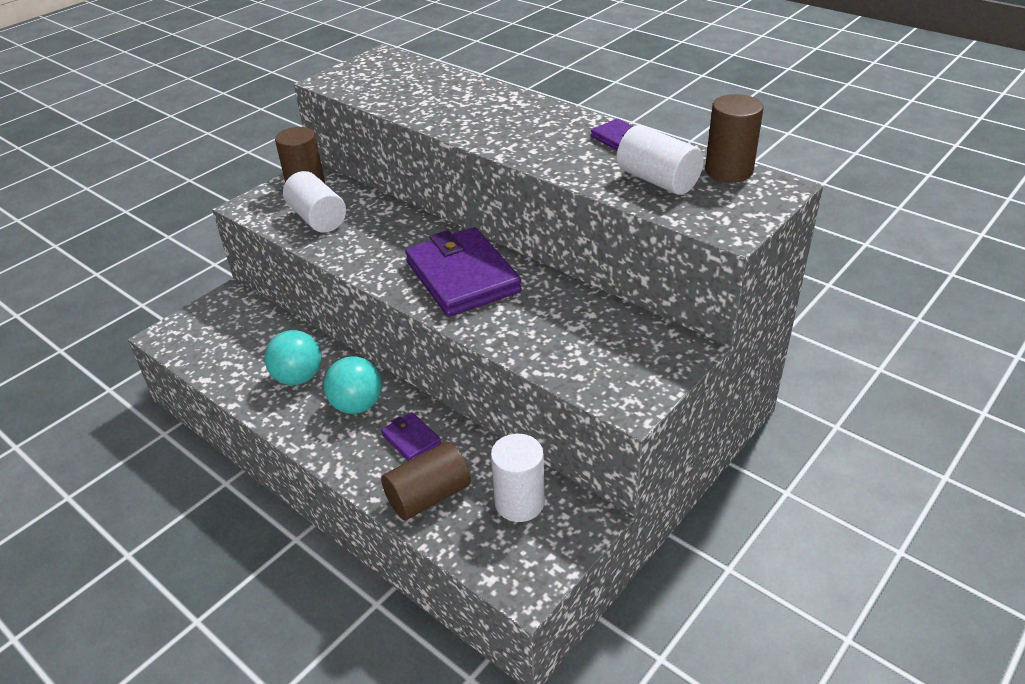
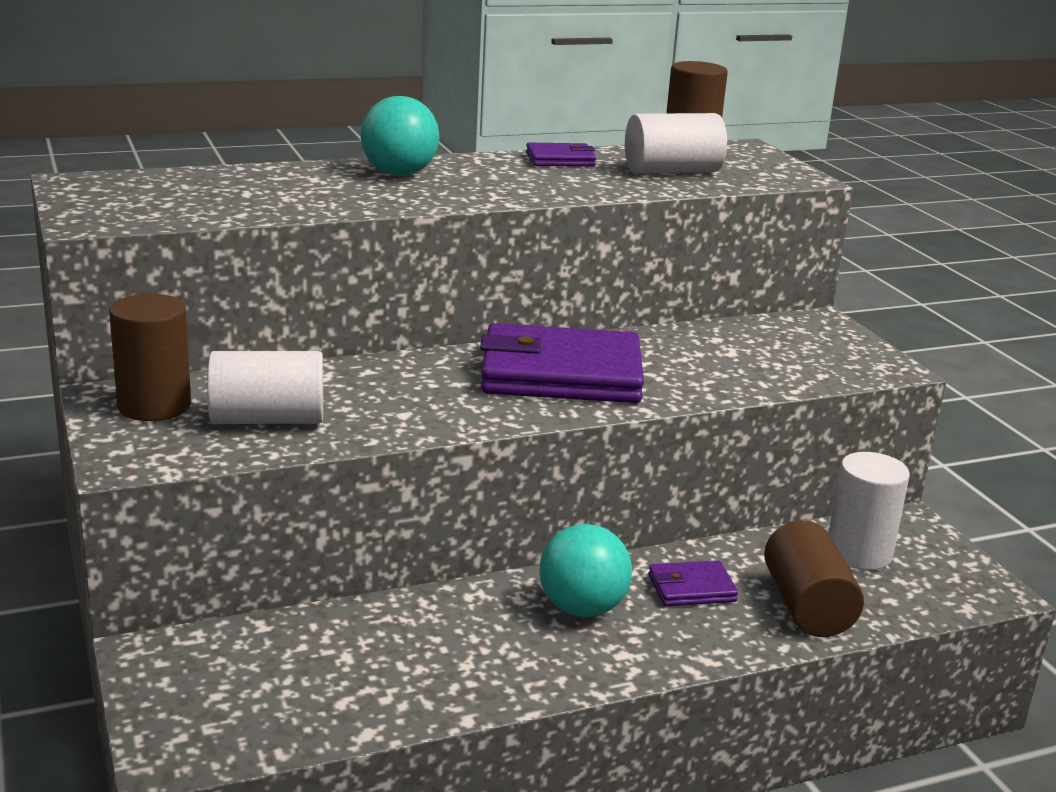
camera: 65 degrees left, 15 degrees down
turquoise ball [264,330,321,385] -> turquoise ball moved to [360,96,440,176]

